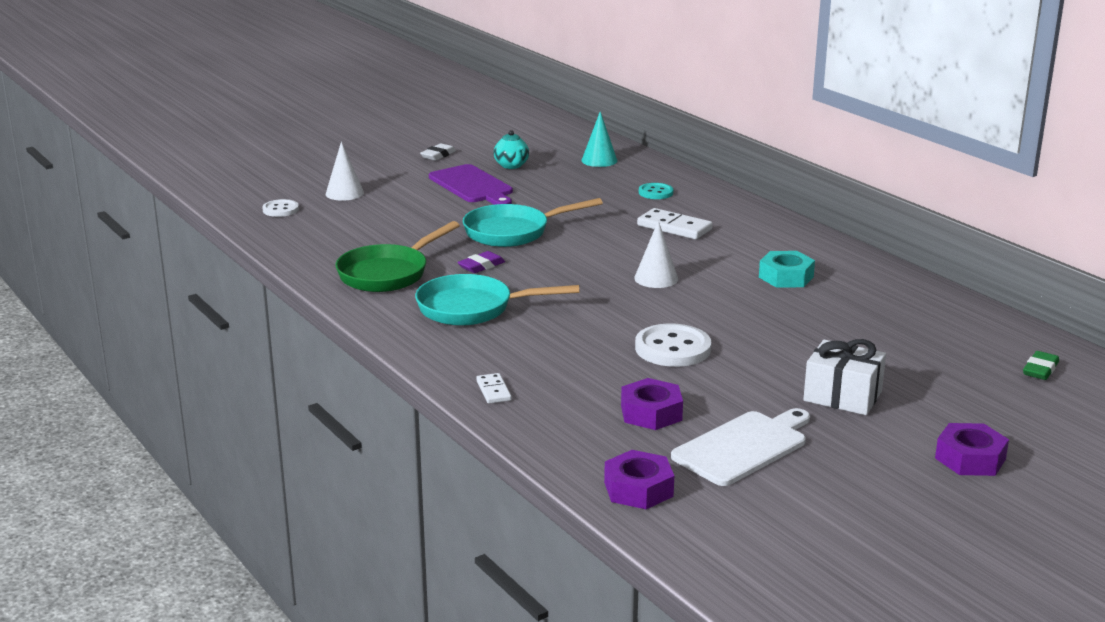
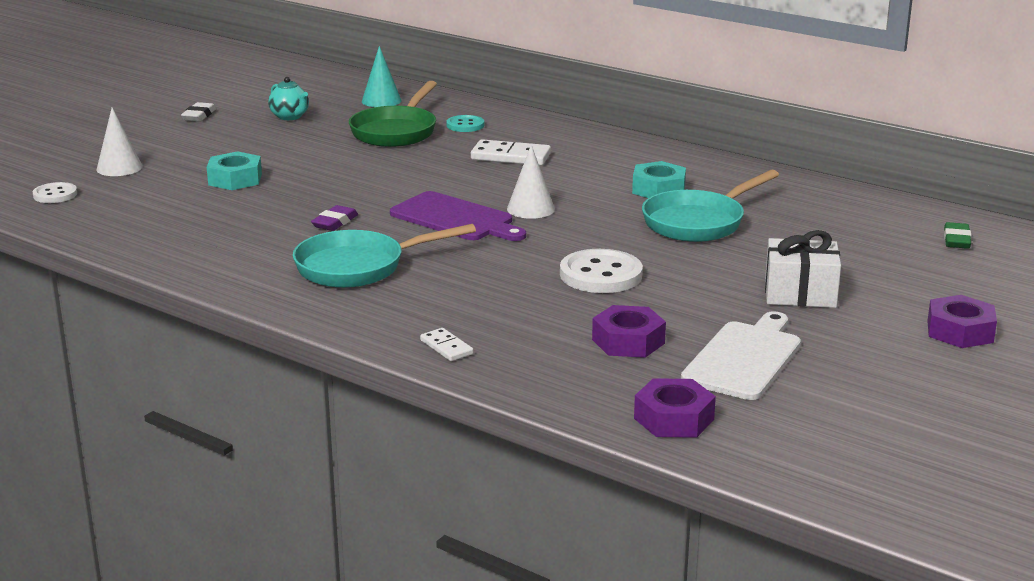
camera: 20 degrees left, 0 degrees up
green pan [335,221,460,292] -> green pan moved to [349,81,437,147]
purple cutting board [429,164,513,205] -> purple cutting board moved to [390,191,526,241]
turquoise pan [463,198,603,247] -> turquoise pan moved to [642,170,779,242]
none -> turquoise nut [207,151,262,190]

